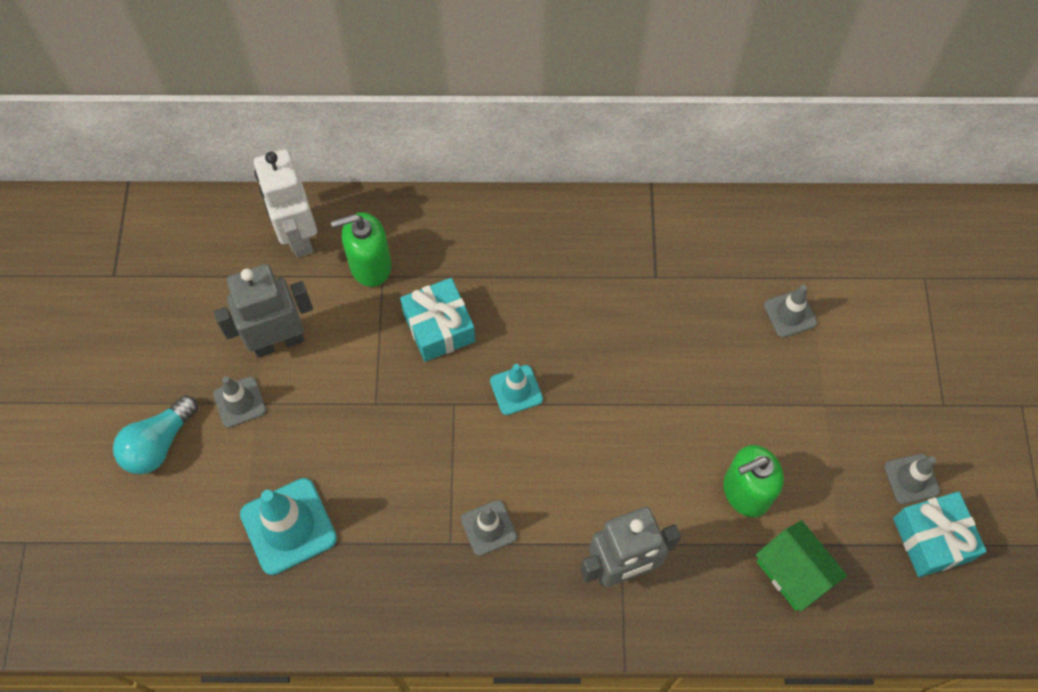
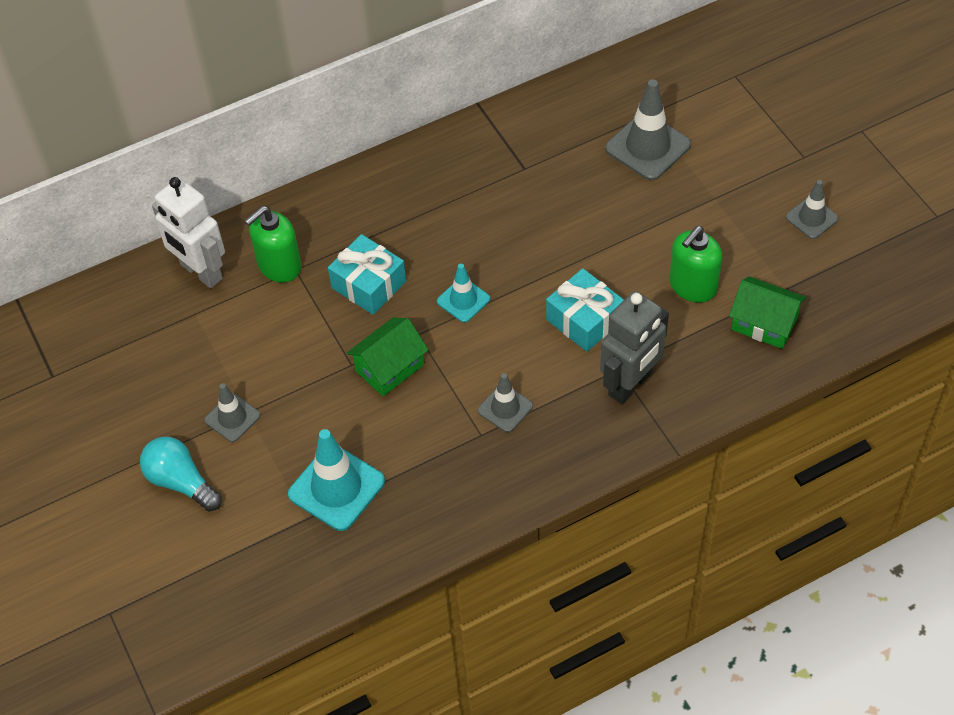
camera: 25 degrees left, 10 degrees down
turquoise light bulb [113,395,198,474] -> turquoise light bulb turned 120 degrees clockwise [140,436,222,511]
grey robot [214,264,313,358] -> none
grey traffic cone [764,285,817,338] -> grey traffic cone [605,79,691,181], size x1.70
turquoise gift [893,492,987,577] -> turquoise gift moved to [546,268,624,352]
none -> green house [347,318,428,397]

